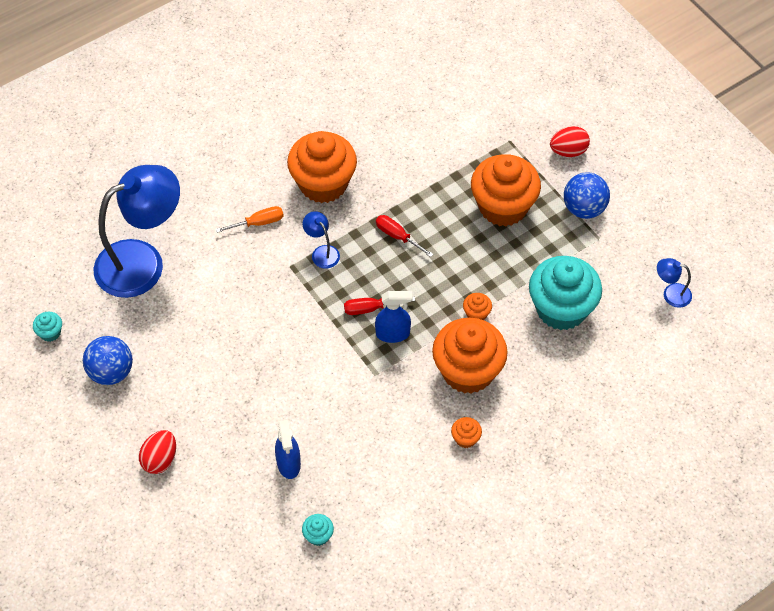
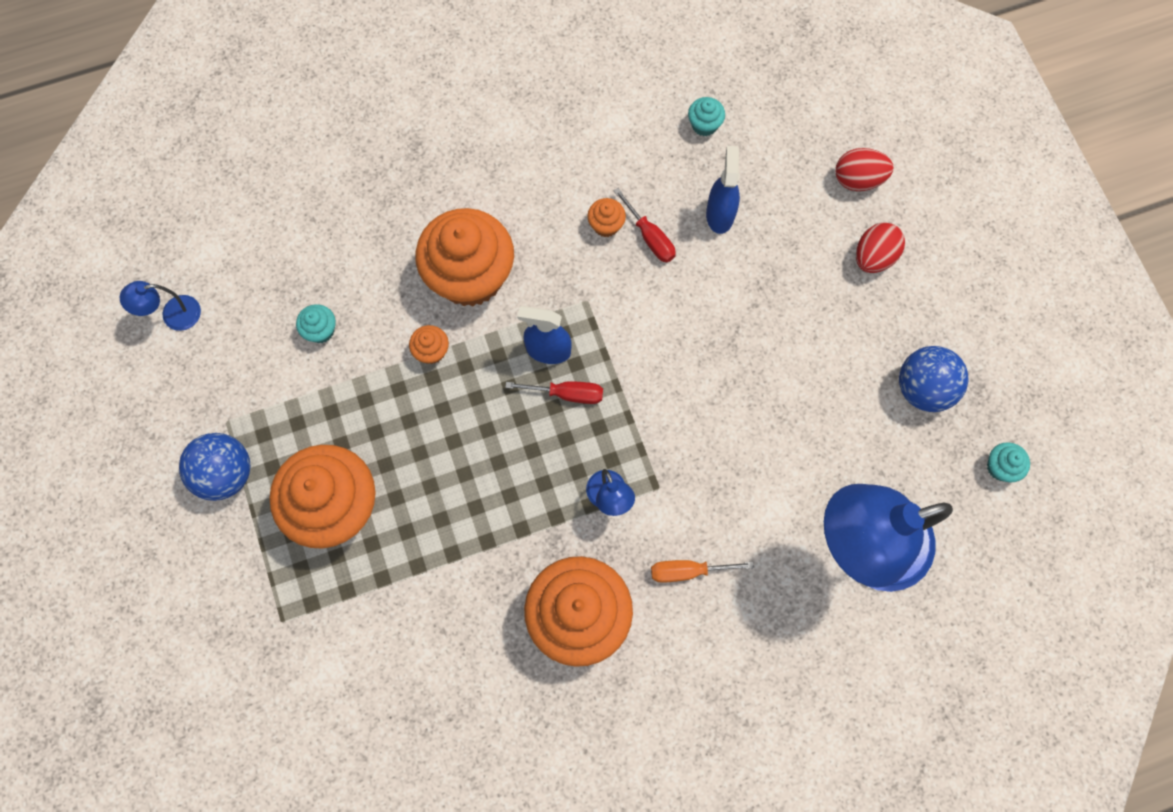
camera: 165 degrees left, 15 degrees up
red screwdriver [376,215,434,257] -> red screwdriver moved to [614,188,676,263]
orange cupcake [451,417,482,448] -> orange cupcake moved to [587,198,626,237]
turquoise cupcake [529,256,602,330] -> turquoise cupcake [296,304,336,343], size x0.40
red egg [550,126,590,157] -> red egg moved to [836,148,893,191]
blue lamp [657,258,692,308] -> blue lamp turned 135 degrees clockwise [120,281,201,331]

